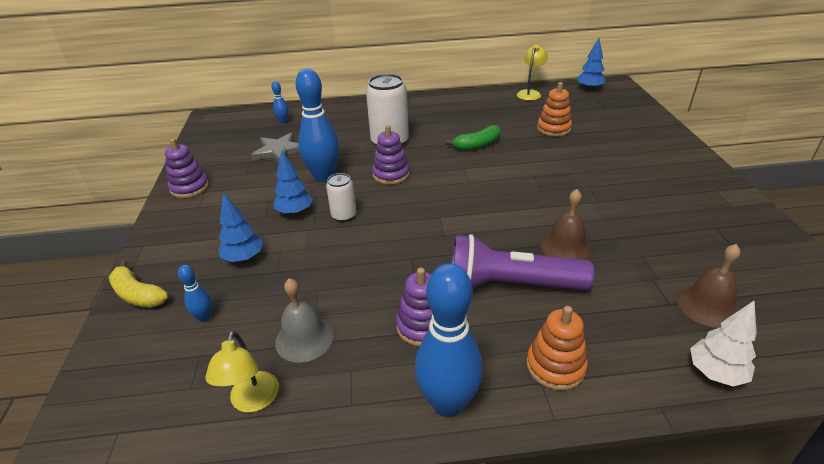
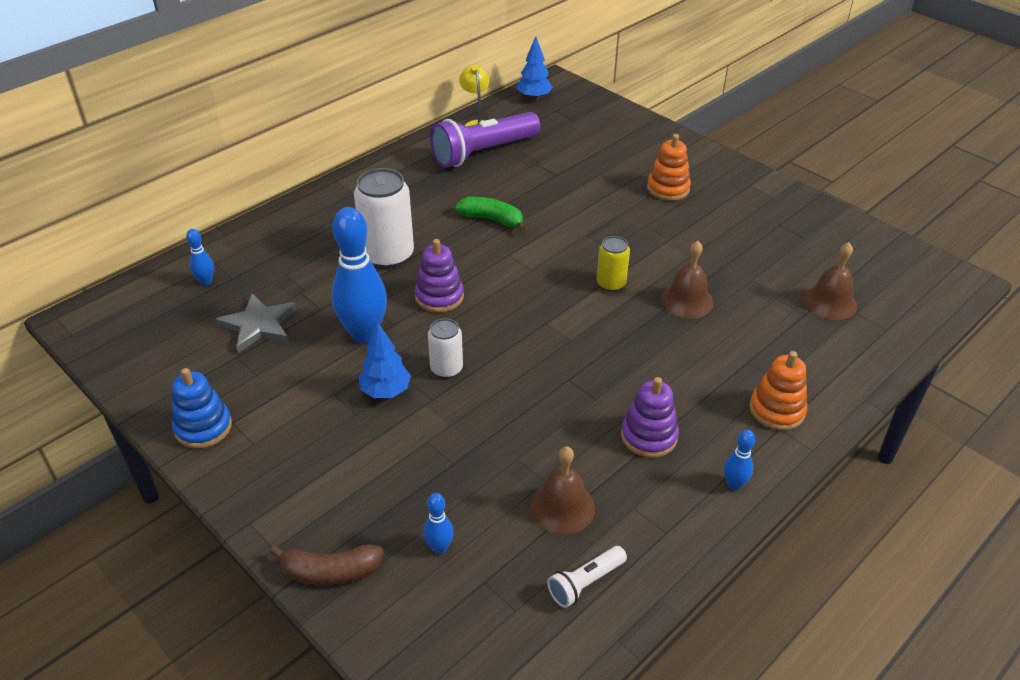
camera: 40 degrees left, 5 degrees up
yellow banana [109,260,169,308] -> brown banana [270,545,384,585]
purple stacking toy [165,138,209,198] -> blue stacking toy [172,368,232,449]
yellow lamp [206,331,279,413] -> white flashlight [547,546,627,608]
blue tree [218,193,263,262] -> none
grey bell [275,278,333,363] -> brown bell [530,446,595,535]
blue bowling pin [415,263,483,417] -> blue bowling pin [724,430,755,490], size x0.45
green banana [446,125,501,151] -> green banana turned 90 degrees counterclockwise [455,197,526,231]
purple flashlight [452,234,594,291] -> purple flashlight moved to [430,112,541,168]
orange stacking toy [537,82,572,137] -> orange stacking toy moved to [647,134,691,201]
white tree [690,301,757,387] -> none
none -> yellow can [596,236,630,292]

